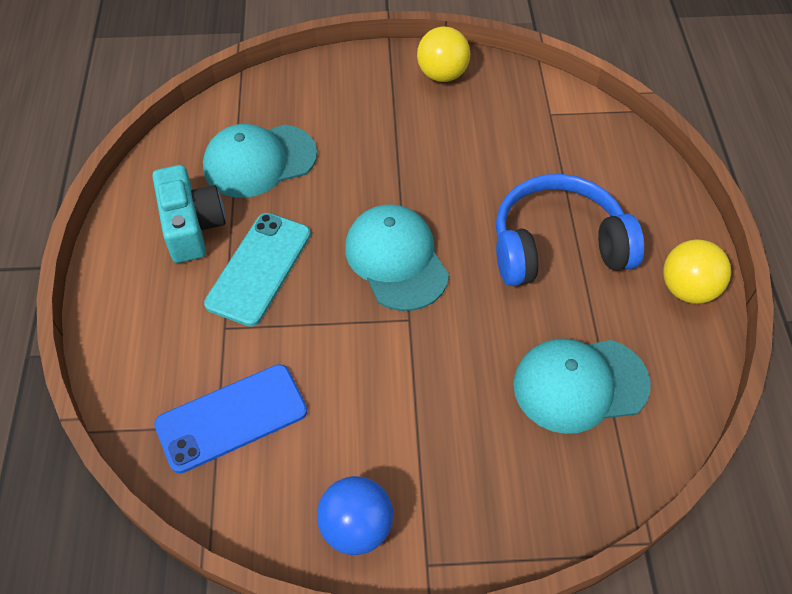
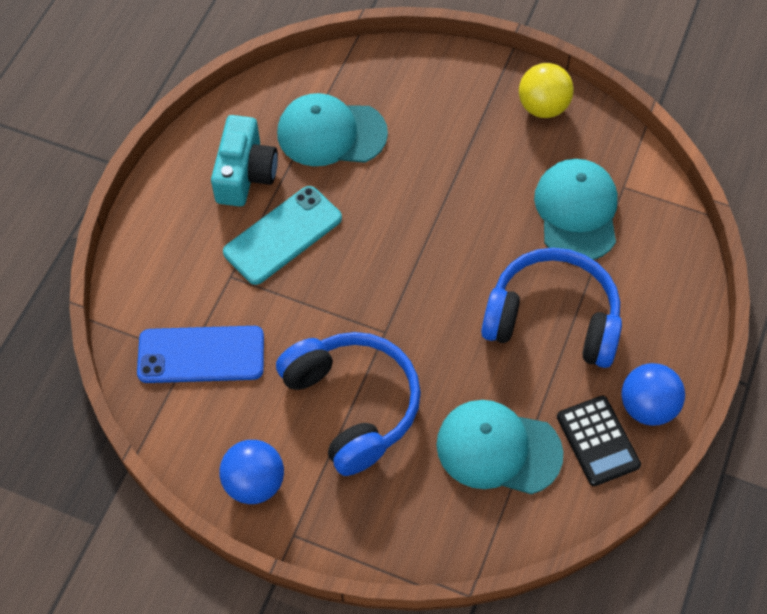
camera: 25 degrees right, 5 degrees up
turquoise cap [345,204,449,311] -> turquoise cap moved to [534,159,618,260]
yellow ball [663,240,731,304] -> blue ball [621,363,685,426]
none -> blue headphones [276,332,421,476]
none -> black calculator [557,395,641,486]

